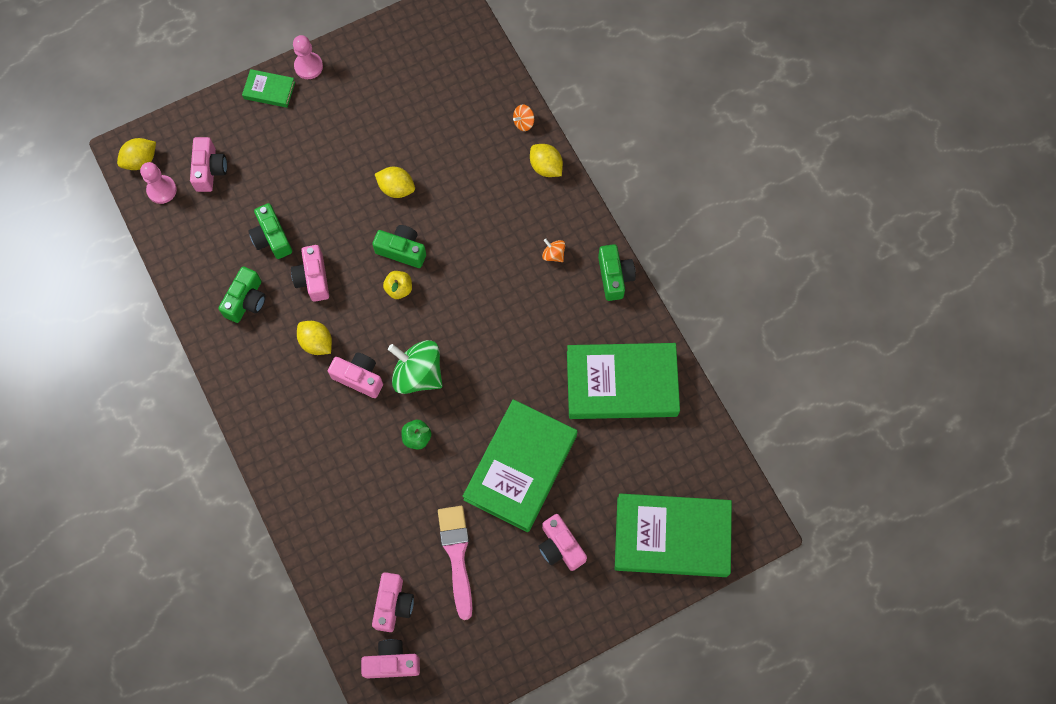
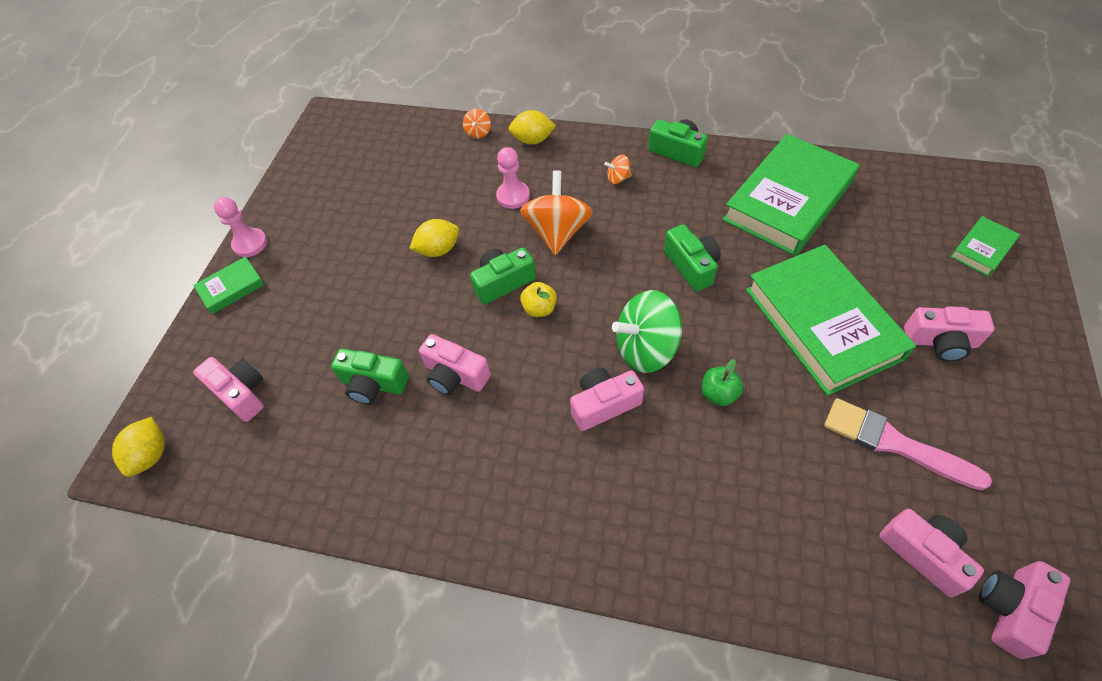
camera: 45 degrees left, 15 degrees down
pink pawn [140,162,177,204] -> pink pawn moved to [496,147,530,209]
green camera [218,266,266,323] -> green camera moved to [664,224,721,292]
yellow lemon [297,321,332,355] -> none
green book [615,493,732,577] -> green book [950,216,1020,277], size x0.45
none -> orange spinning top [520,170,593,255]

